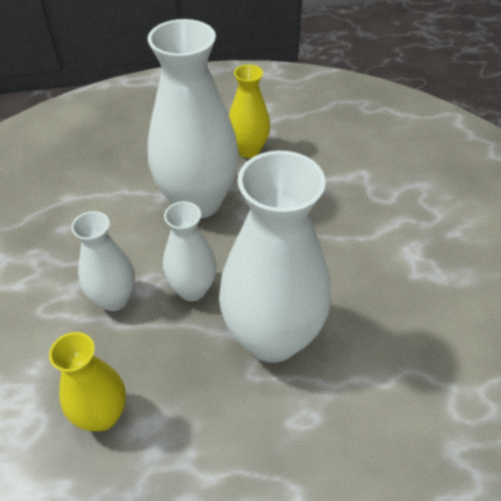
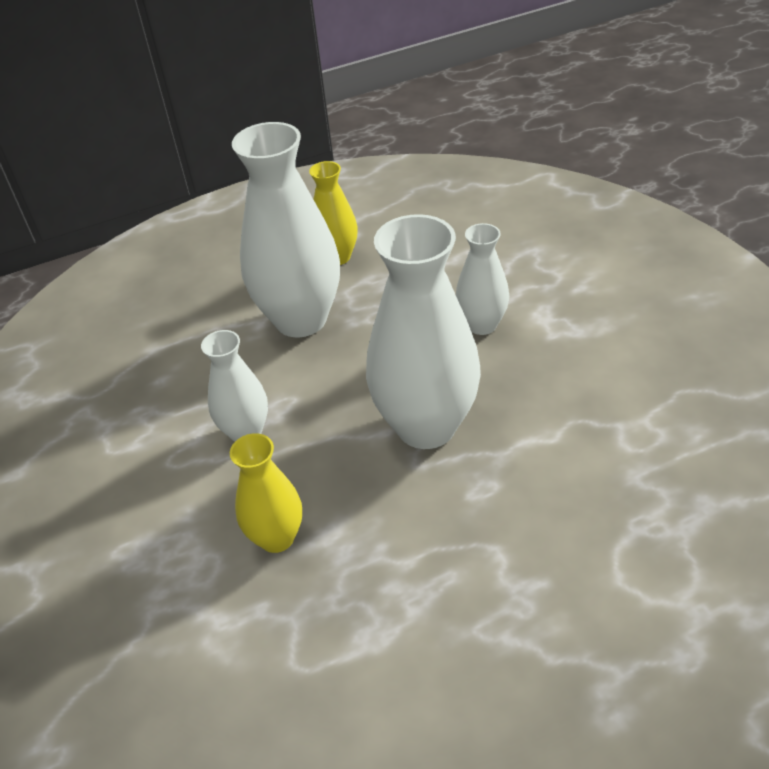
camera: 10 degrees left, 5 degrees down
white vase [163,202,216,301] -> white vase moved to [456,223,509,335]

